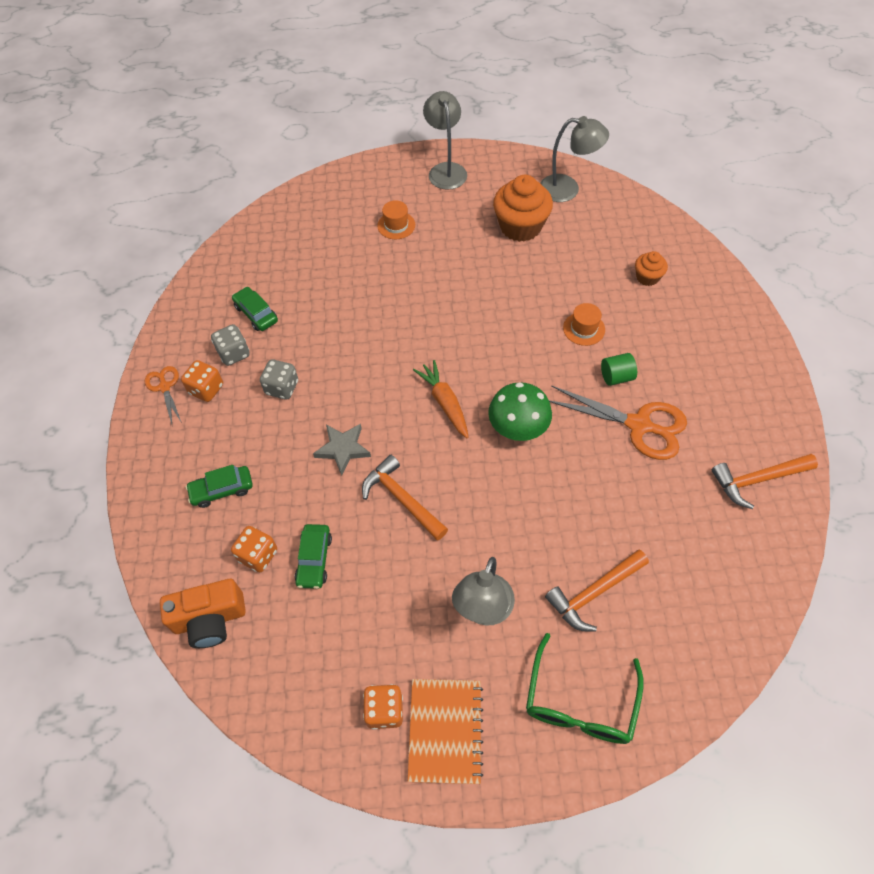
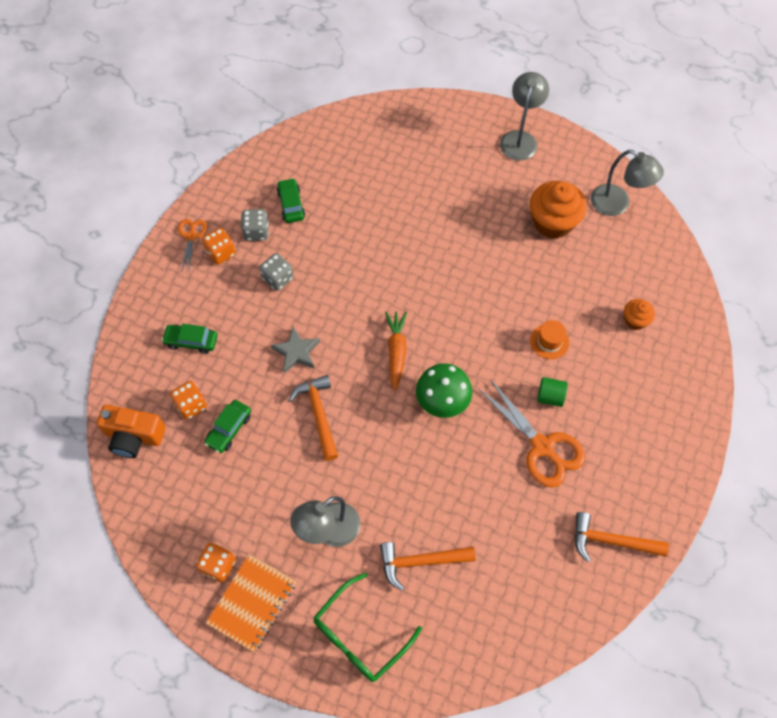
camera: 25 degrees right, 5 degrees up
orange hat [377,200,415,239] -> none

